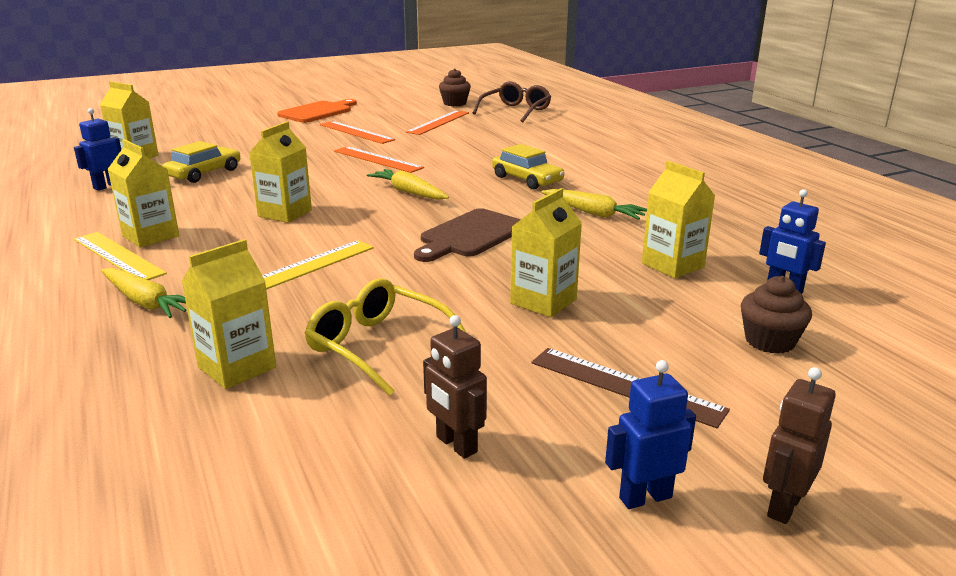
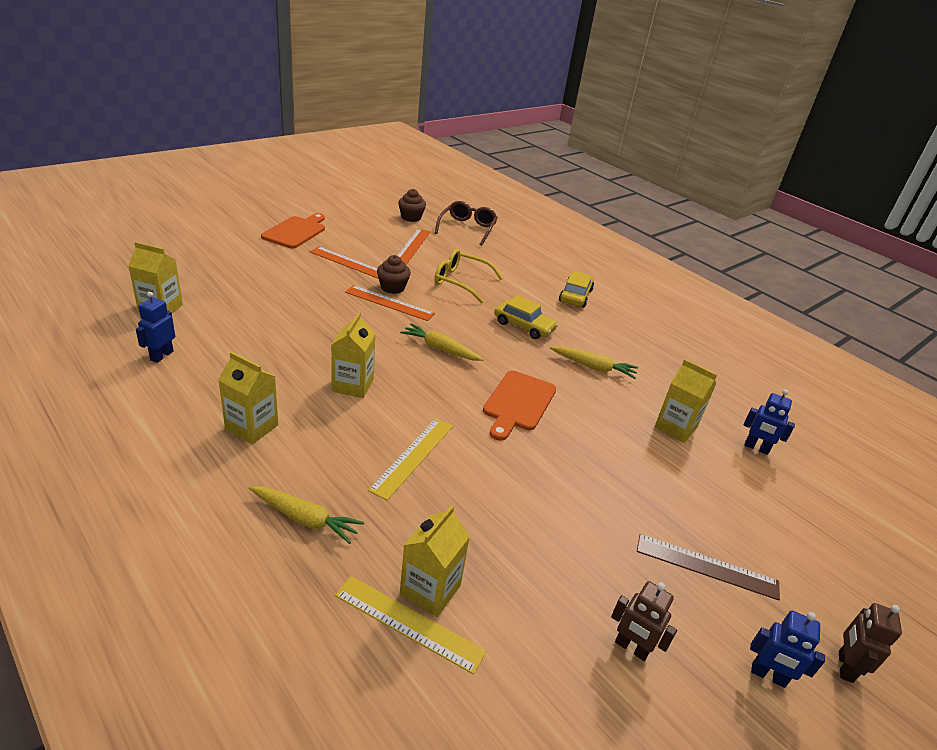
camera: 20 degrees left, 10 degrees up
yellow ruler [74,232,167,280] -> yellow ruler moved to [335,576,487,675]
yellow car [163,141,240,183] -> yellow car moved to [559,271,594,308]
yellow glasses [304,278,466,396] -> yellow glasses moved to [434,249,503,303]
brown cutting board [414,208,521,262] -> orange cutting board [483,370,556,441]
yellow carton [510,188,582,317] -> none
blue robot [605,360,696,509] -> blue robot turned 120 degrees counterclockwise [750,611,825,688]
brown cupcake [741,276,812,354] -> brown cupcake moved to [377,255,411,294]

